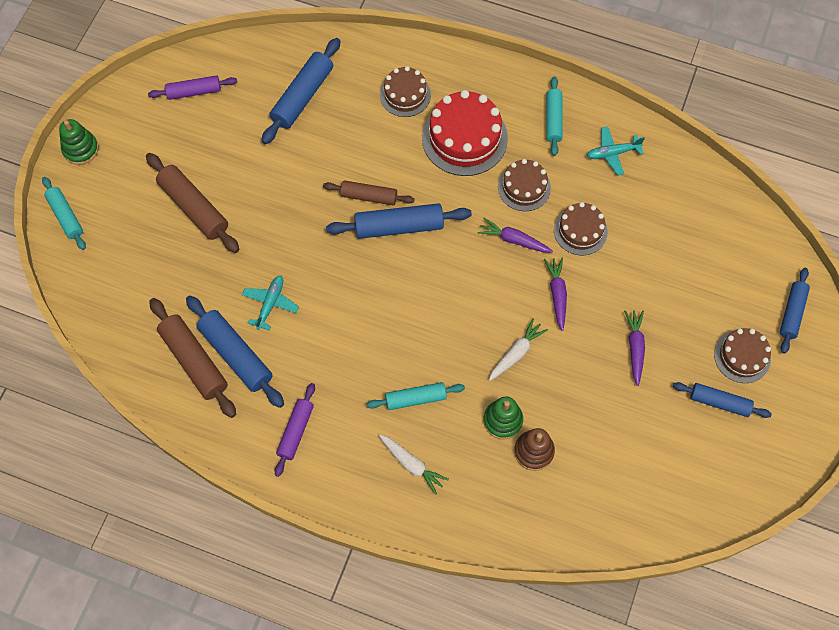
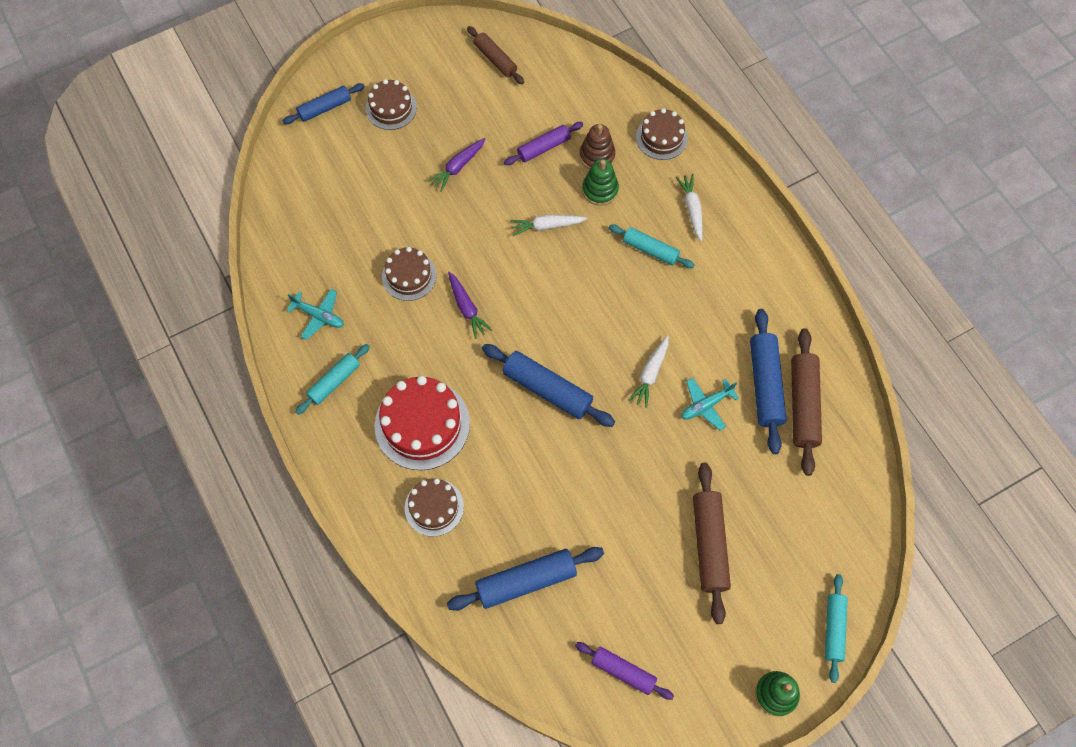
camera: 140 degrees left, 0 degrees up
purple rolling pin [274,383,315,477] -> purple rolling pin moved to [504,122,583,165]
brown rolling pin [323,180,415,205] -> brown rolling pin moved to [467,26,524,84]
brown cake [498,159,551,211] -> brown cake moved to [636,108,688,160]
purple carrot [544,258,567,331] -> none
blue rolling pin [673,382,772,418] -> none
none -> white carrot [628,336,669,408]

